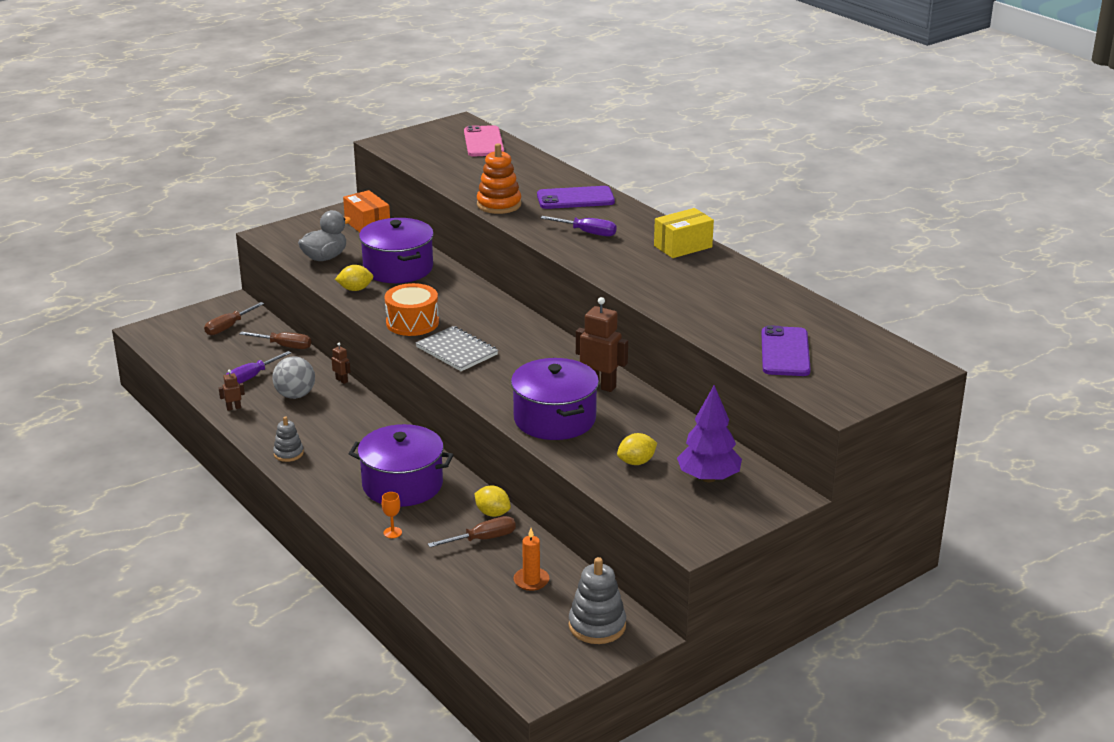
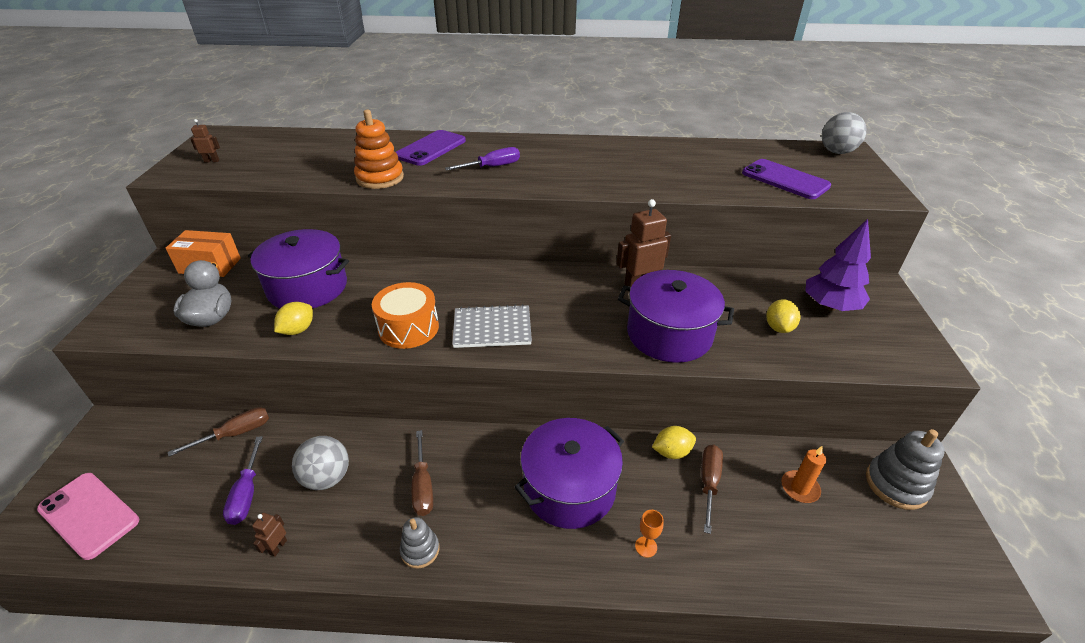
camera: 50 degrees left, 10 degrees up
brown screwdriver [204,302,264,335] -> brown screwdriver moved to [412,430,433,516]
brown robot [331,343,351,384] -> brown robot moved to [190,119,220,162]
pink phone [464,125,504,157] -> pink phone moved to [37,473,139,560]
yellow box [654,208,714,258] -> none
none -> grey ball [822,112,866,154]

